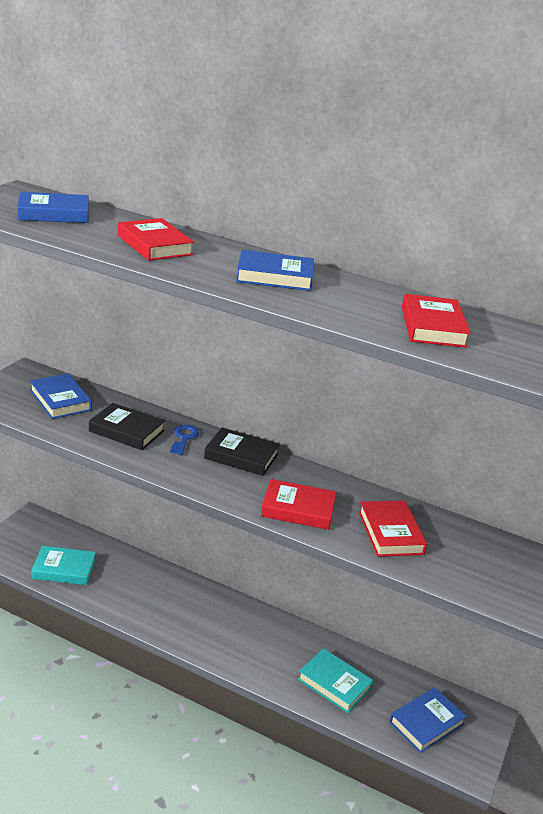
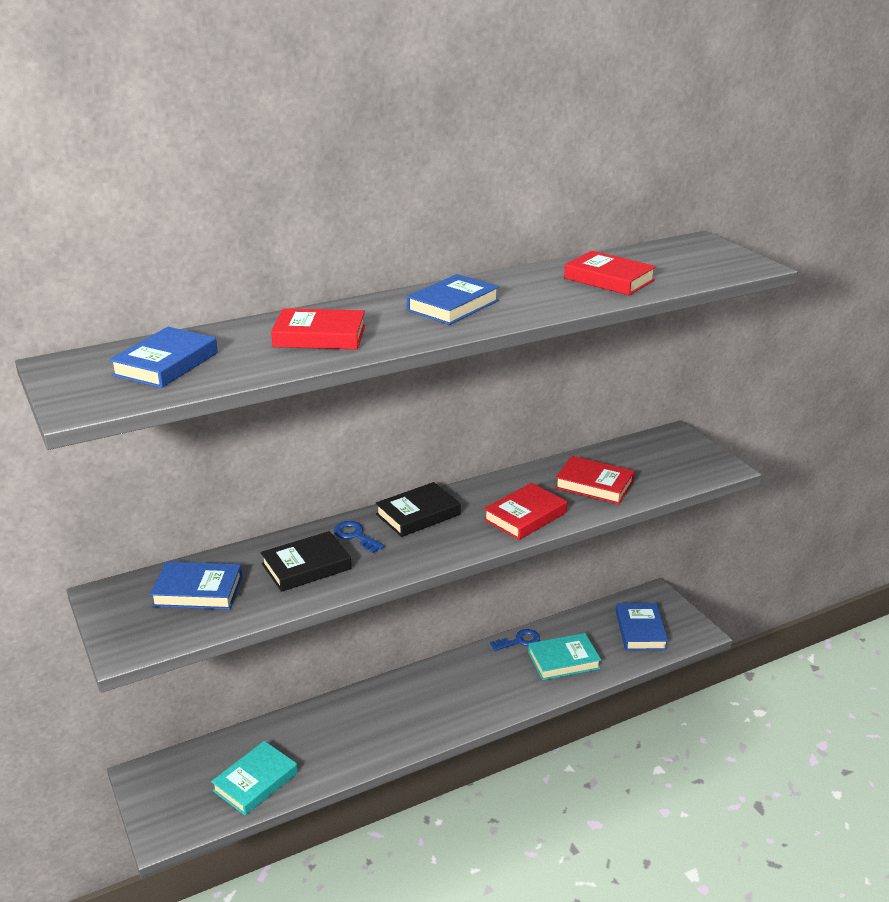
camera: 50 degrees left, 0 degrees up
none -> blue key [490,629,540,651]

